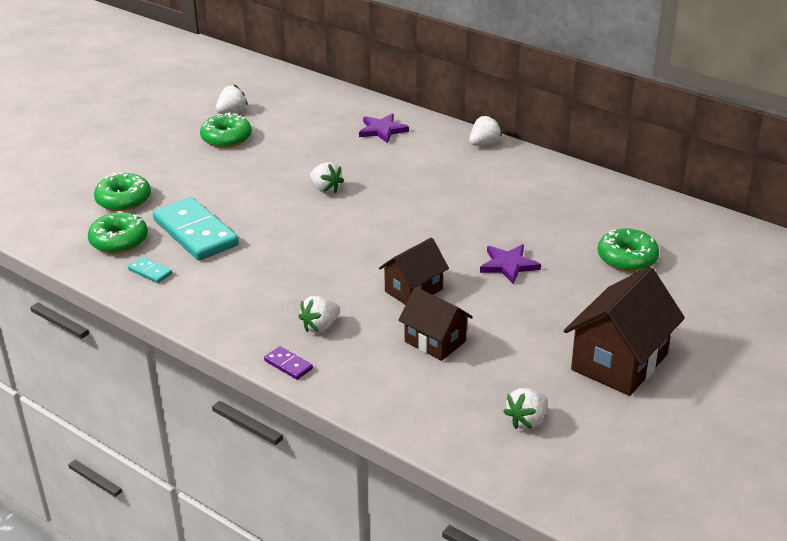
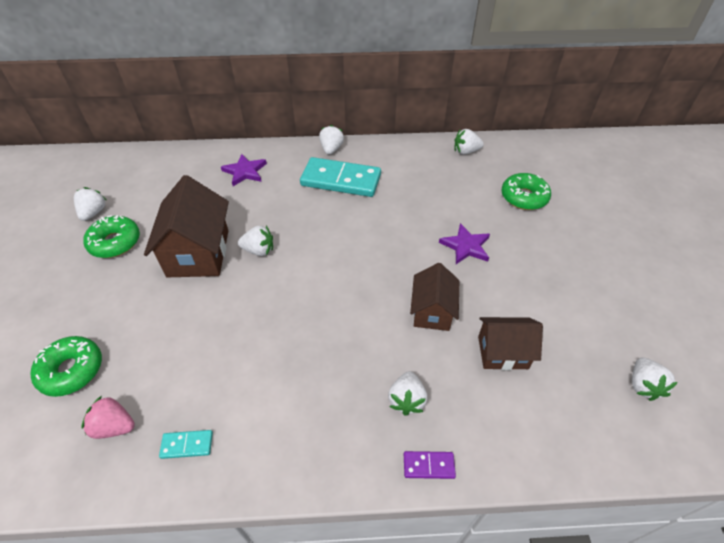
camera: 40 degrees left, 15 degrees up
green donut [88,211,148,253] -> pink strawberry [81,396,135,439]
turquoise domino [153,197,239,261] -> turquoise domino moved to [300,157,381,197]
brown house [564,266,685,396] -> brown house moved to [144,175,229,277]
none -> white strawberry [454,129,484,155]

